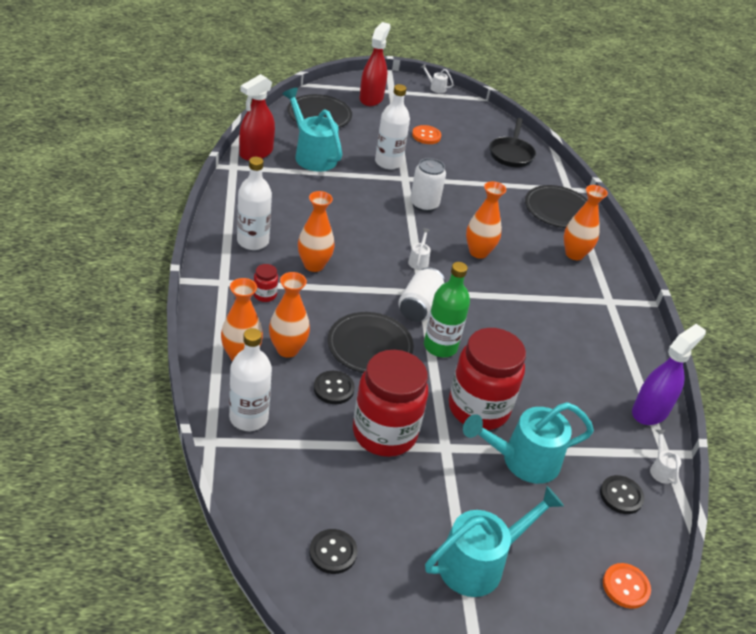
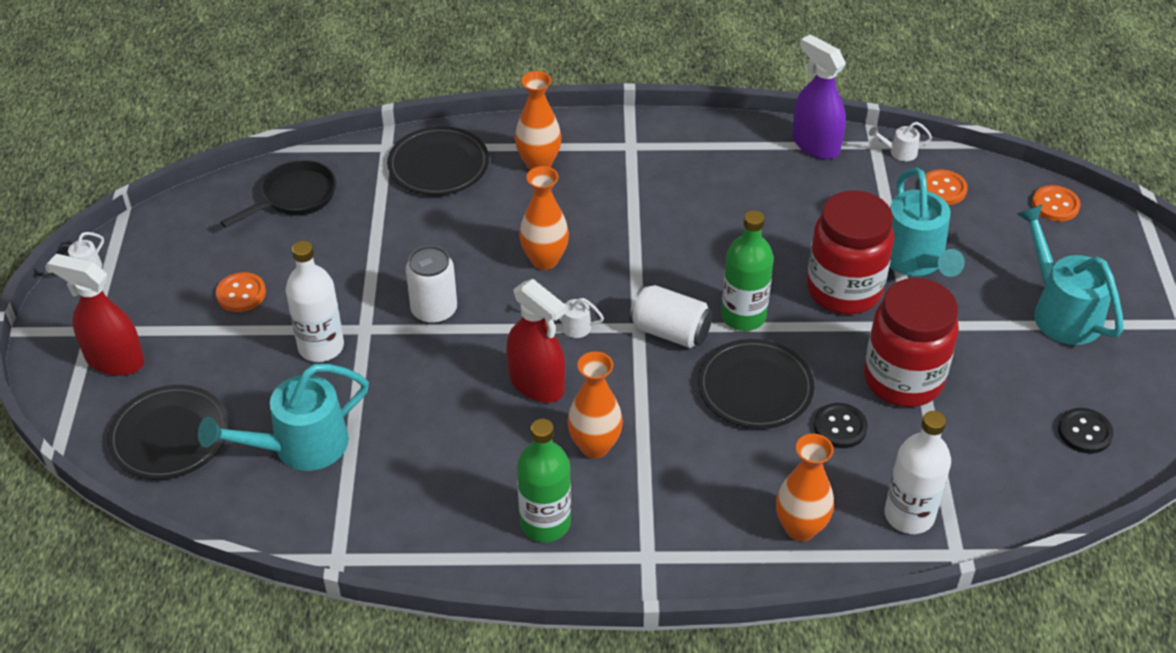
camera: 80 degrees left, 5 degrees up
white bottle [237,157,272,250] -> green bottle [517,419,571,542]
red spray bottle [239,74,275,161] -> red spray bottle moved to [506,279,566,403]
red jar [253,264,278,302] -> none
orange vase [269,272,310,358] -> none
black pan [489,118,536,167] -> black pan turned 60 degrees counterclockwise [221,160,336,228]
black button [600,475,644,514] -> orange button [925,170,968,205]

